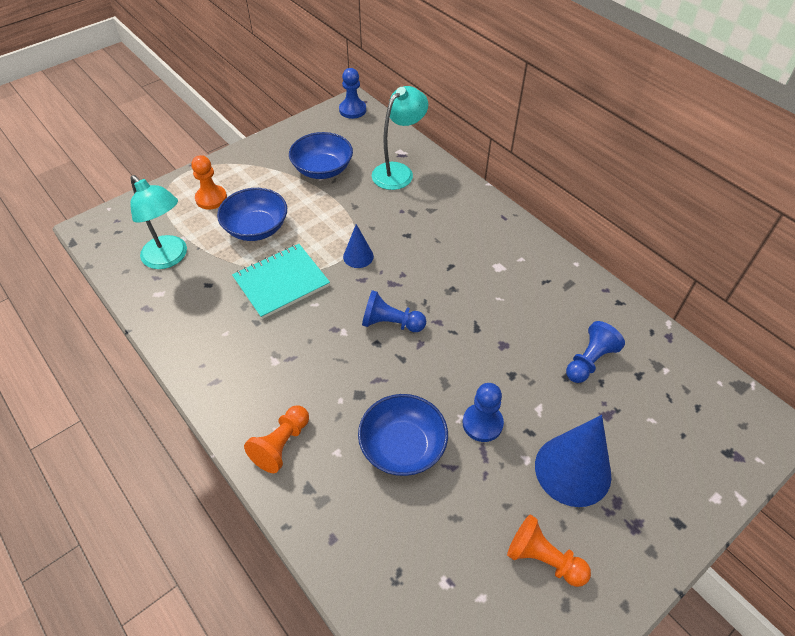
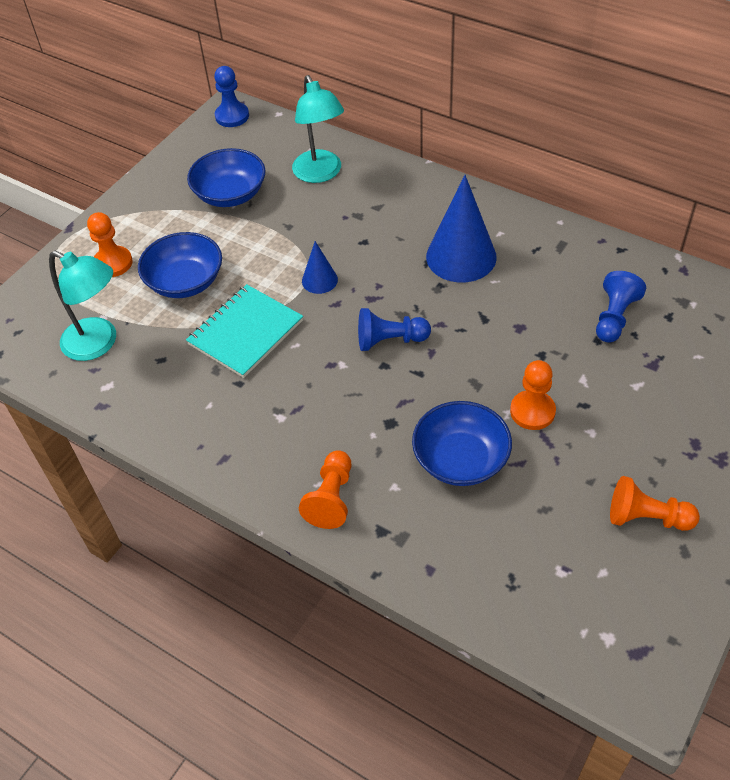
camera: 15 degrees left, 0 degrees up
turquoise lamp [372,86,428,190] -> turquoise lamp turned 135 degrees clockwise [292,75,344,183]
blue pawn [463,383,504,442] -> orange pawn [510,360,556,430]
blue cone [535,415,611,507] -> blue cone moved to [426,175,497,282]

